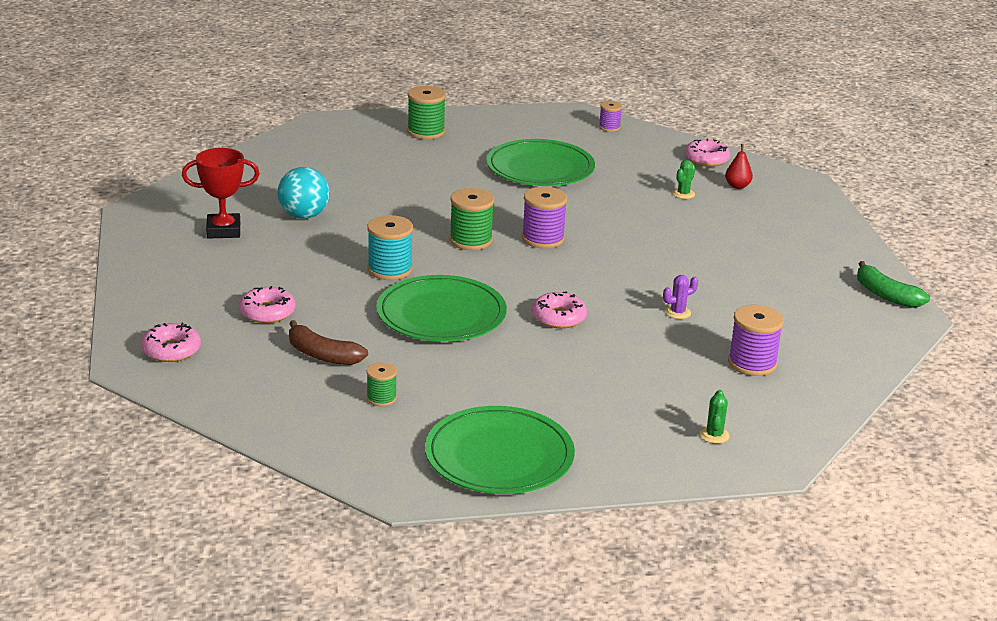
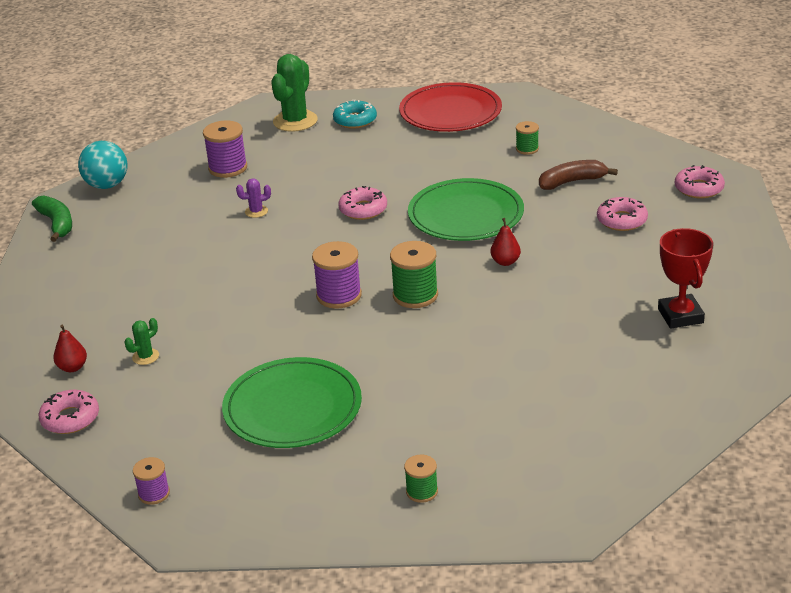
camera: 165 degrees left, 5 degrees up
red trophy [182,148,260,238] -> red trophy turned 75 degrees clockwise [658,228,713,329]
turquoise ball [278,167,330,219] -> turquoise ball moved to [78,141,128,189]
brown banana [289,320,368,365] -> brown banana turned 60 degrees counterclockwise [539,160,618,190]
turquoise spool [367,215,413,280] -> red pear [491,218,521,266]
green spool [407,86,446,139] -> green spool [404,455,438,503], size x0.58
green plate [425,406,575,494] -> red plate [399,82,502,132]
green cactus [700,390,730,444] -> green cactus [271,54,318,132], size x2.13
none -> turquoise donut [333,100,377,129]

